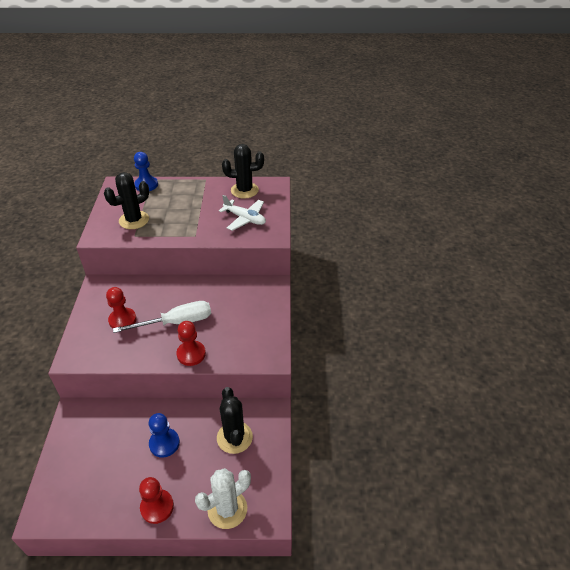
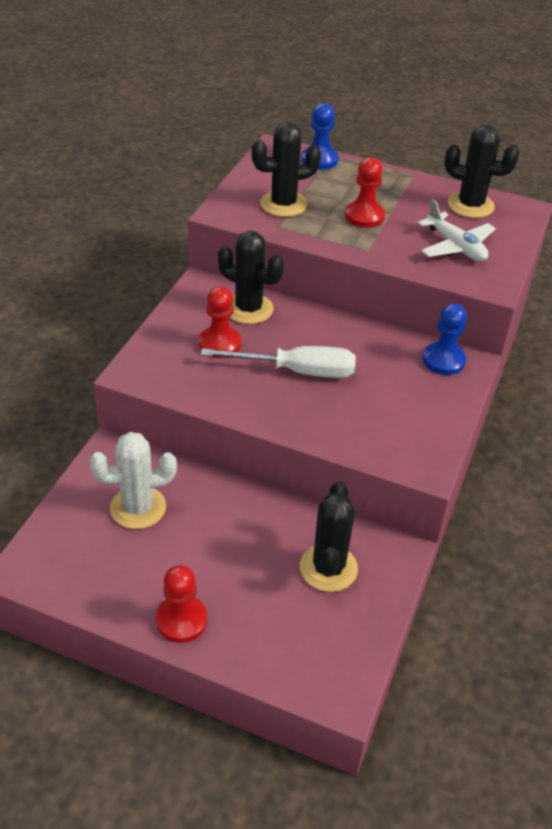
camera: 20 degrees right, 0 degrees up
blue pawn [149,413,180,458] -> blue pawn moved to [423,303,467,375]
red pawn [176,321,206,366] -> red pawn moved to [345,157,385,228]
white cactus [195,468,251,529] -> white cactus moved to [90,432,177,529]
none -> black cactus [218,231,284,324]

